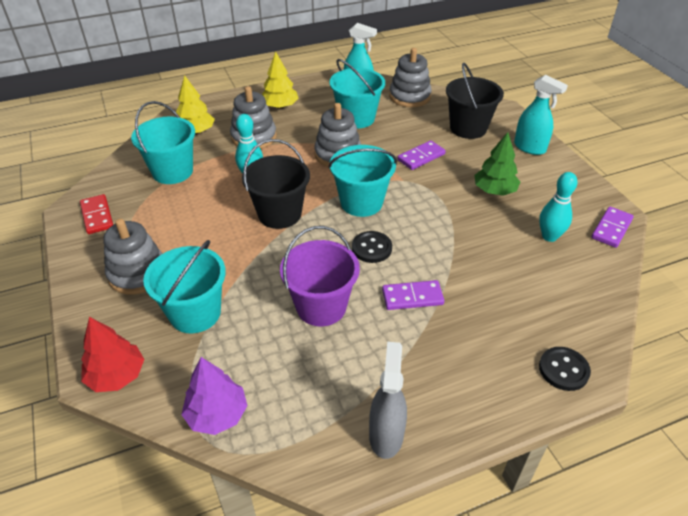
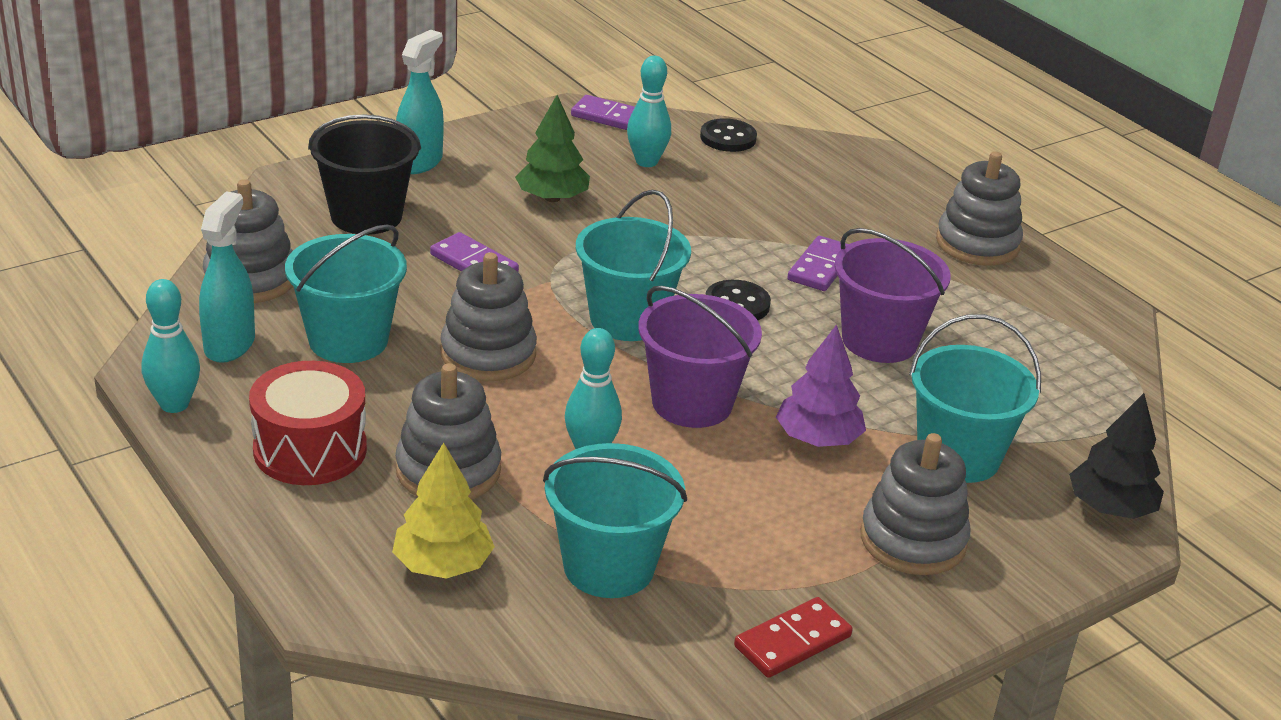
camera: 105 degrees left, 10 degrees down
red tree [81,317,144,392] -> black tree [1069,393,1164,519]
purple tree [181,357,248,435] -> purple tree moved to [776,324,866,447]
black bucket [242,139,310,229] -> purple bucket [638,286,762,428]
yellow tree [262,51,299,109] -> red drum [249,361,367,485]
grey spray bottle [369,341,407,459] -> none
purple domino [382,280,444,310] -> purple domino turned 45 degrees clockwise [787,236,849,291]
black button [539,347,591,391] -> black button moved to [700,118,757,152]
none -> turquoise bowling pin [142,279,200,413]
none -> grey stacking toy [936,151,1023,266]

